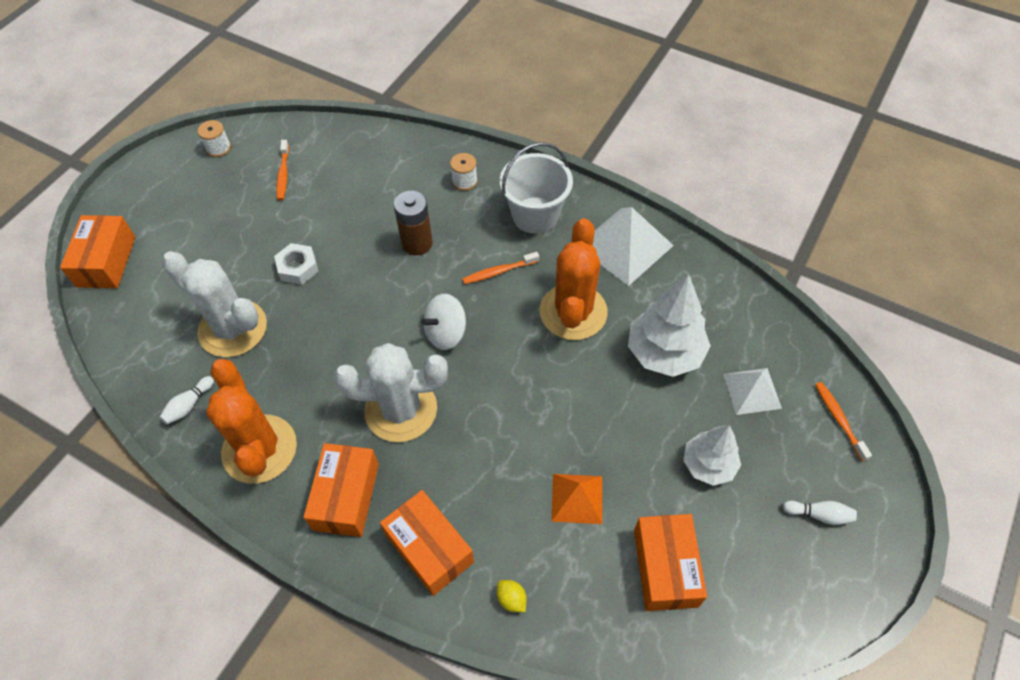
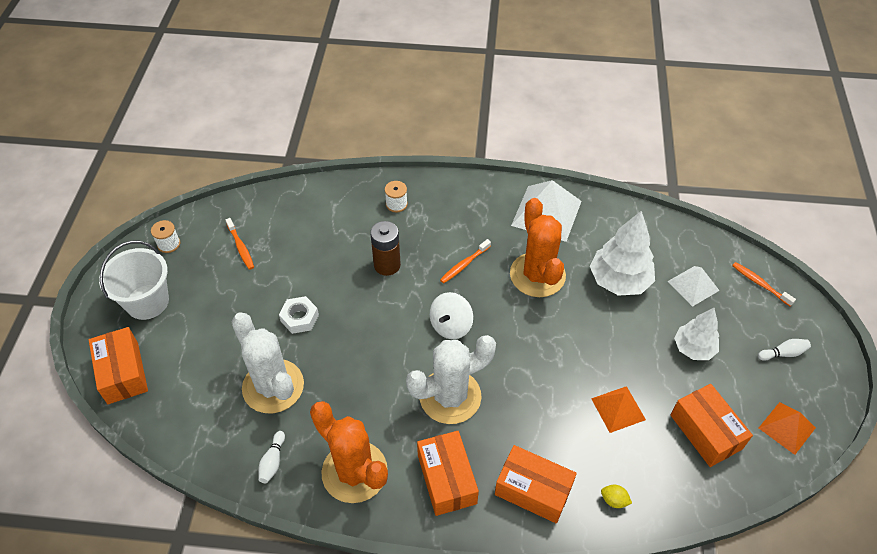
camera: 25 degrees left, 5 degrees down
white cactus [162,251,267,357] -> white cactus turned 45 degrees clockwise [231,313,304,413]
white bucket [500,142,573,234] -> white bucket moved to [99,241,169,320]
none -> orange pyramid [759,402,816,455]

